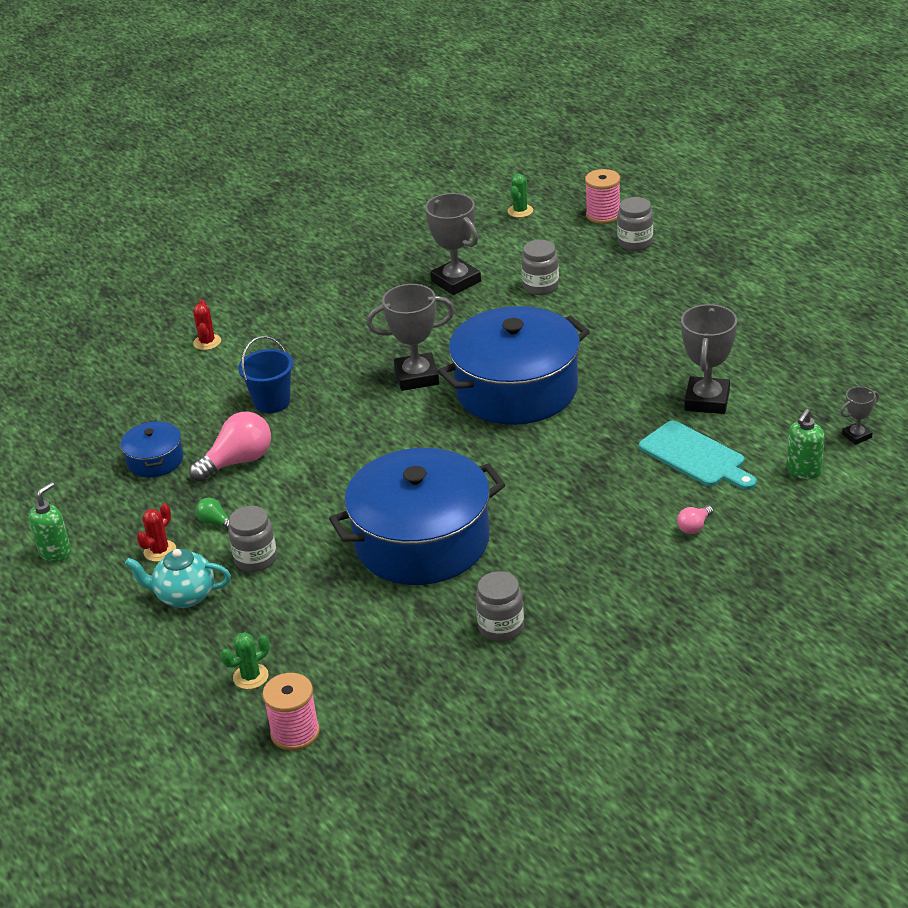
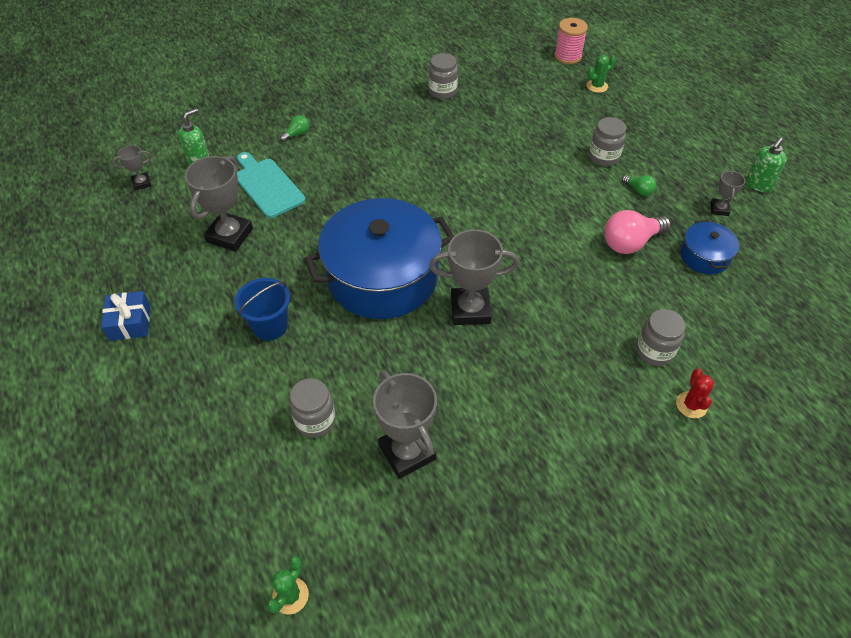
camera: 175 degrees left, 15 degrees up
turquoise teapot [125,549,231,608] -> none
red cactus [137,503,176,562] -> none
blue bucket [238,336,294,413] -> blue bucket moved to [234,278,290,341]
blue pot [329,448,505,585] -> none
pink spool [585,169,620,224] -> none
grey jar [617,197,653,251] -> grey jar moved to [636,309,685,366]
pink light bulb [677,505,713,534] -> green light bulb [280,115,309,142]
none -> blue gift [101,291,150,341]
none -> grey trophy [710,170,745,216]

